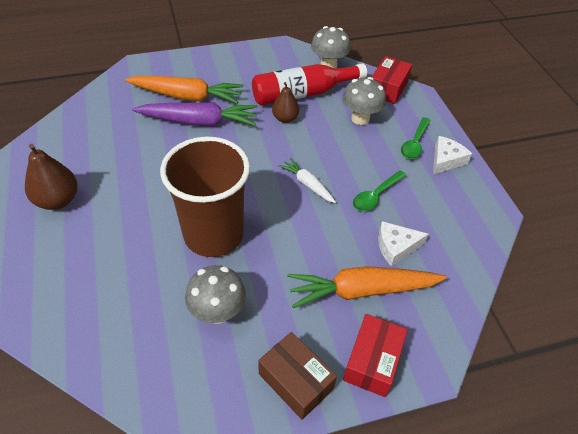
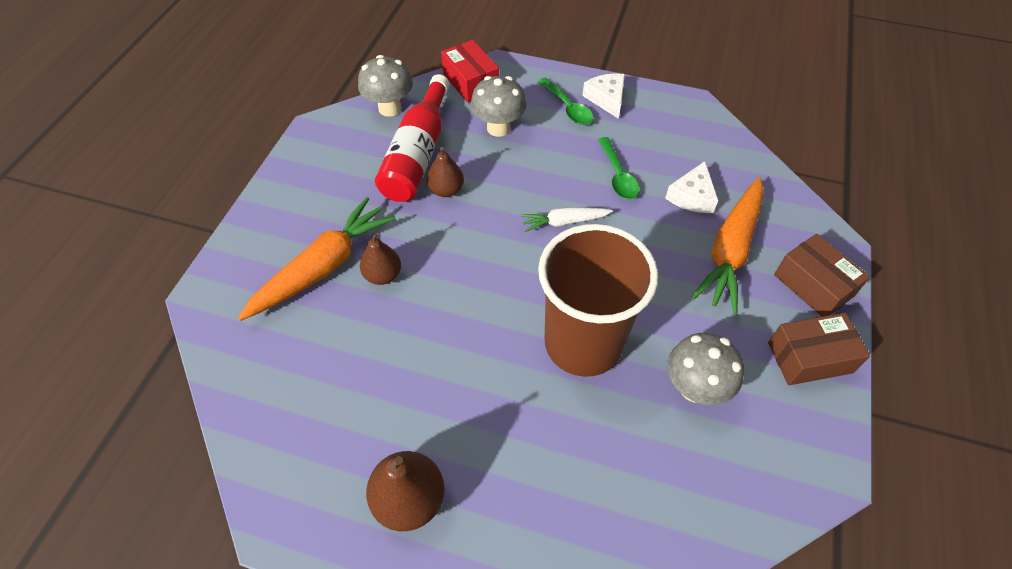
camera: 55 degrees left, 5 degrees up
purple carrot [132,102,258,126] -> brown pear [360,232,401,285]
red box [343,314,408,397] -> brown box [774,234,870,317]

